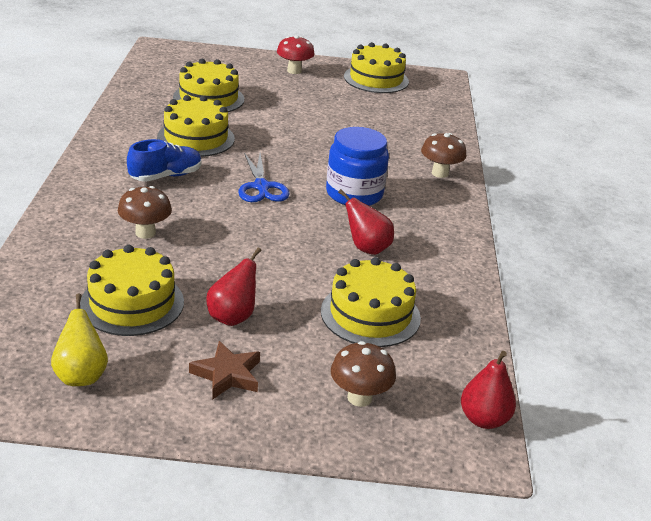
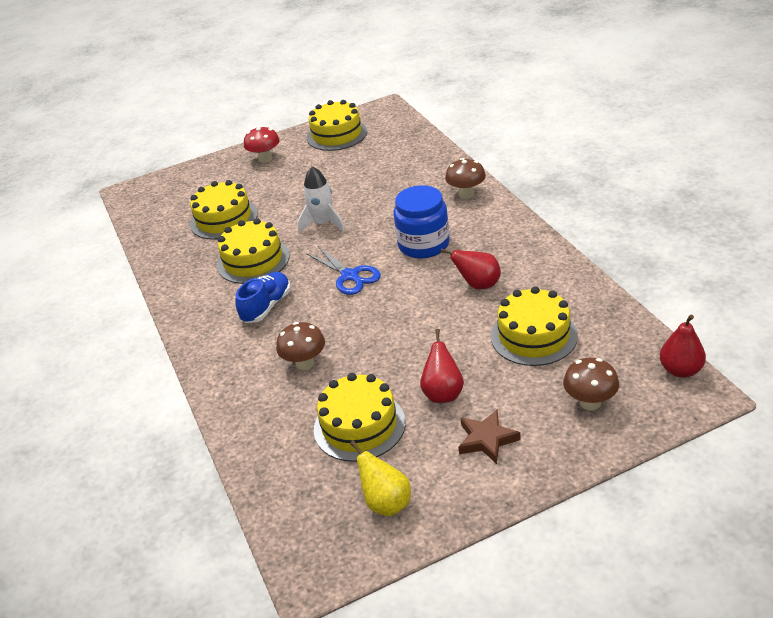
camera: 20 degrees left, 5 degrees up
none -> white rocket [298,166,345,233]

